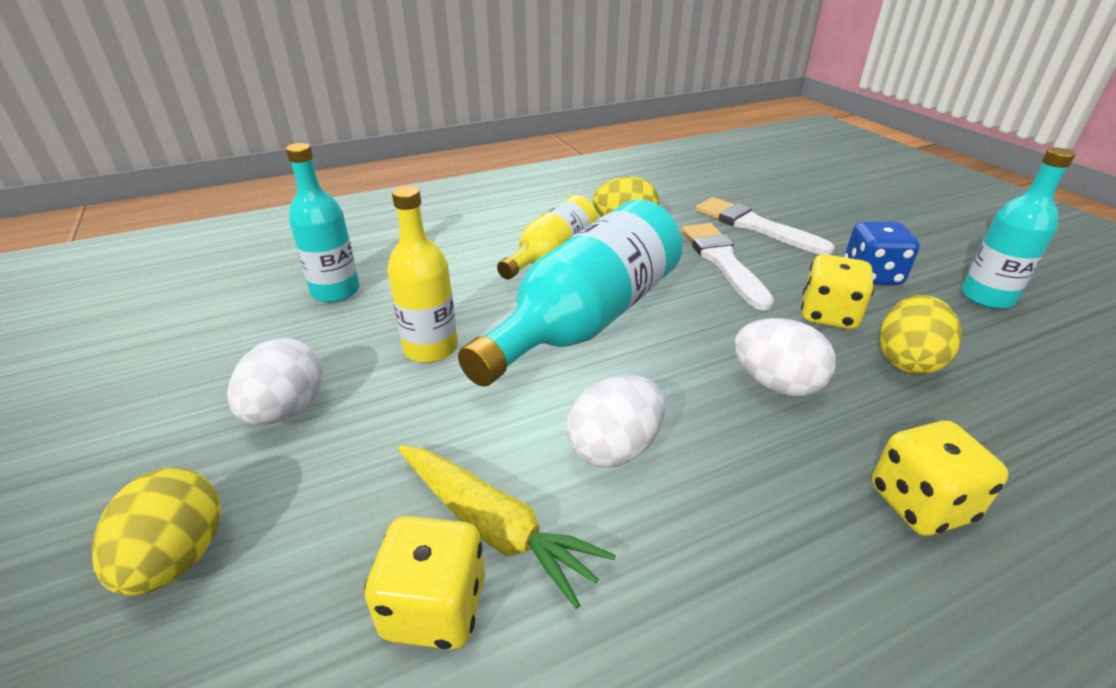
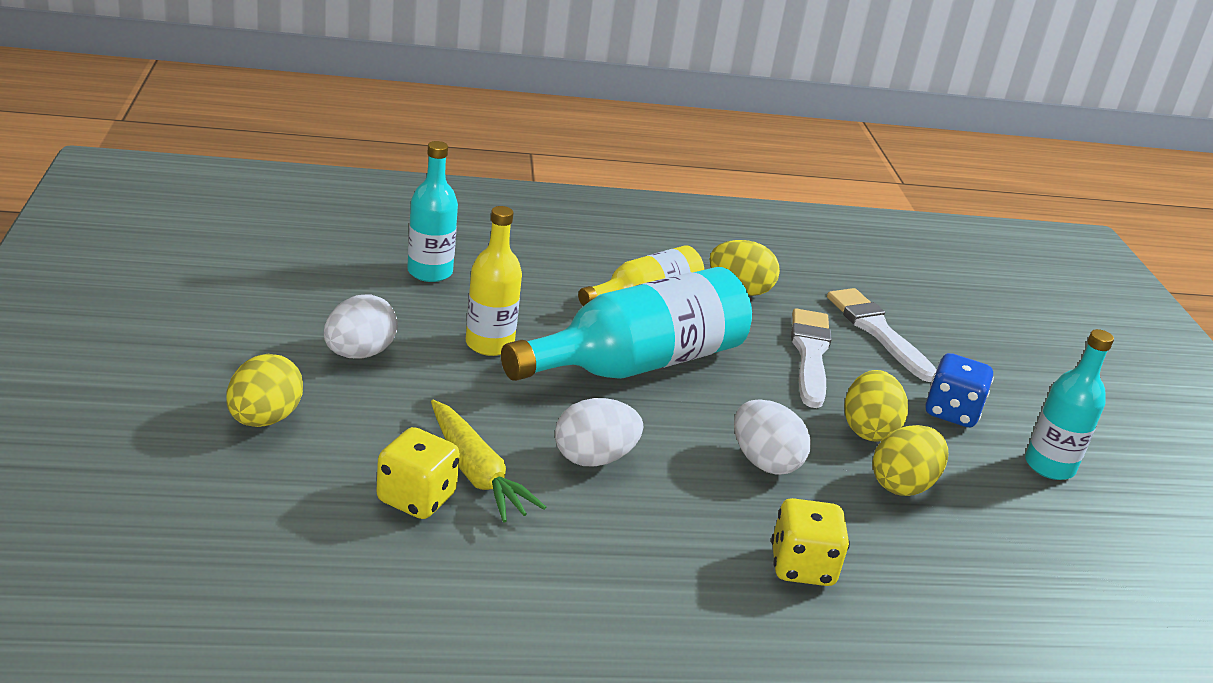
camera: 15 degrees right, 5 degrees down
yellow dice [801,254,874,329] -> yellow egg [845,370,908,442]

